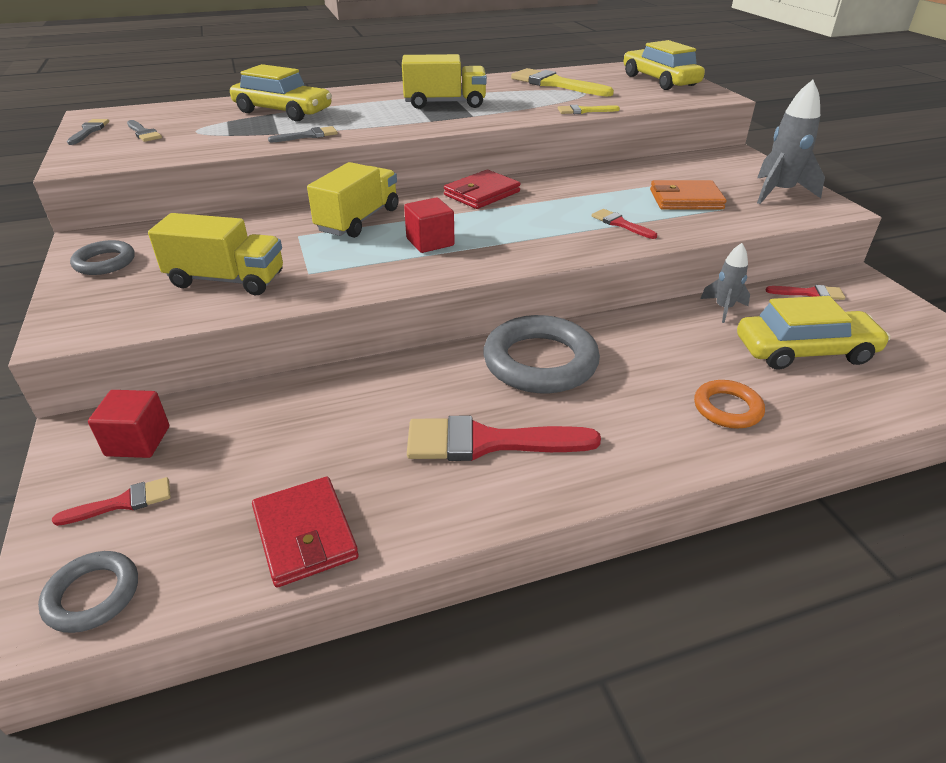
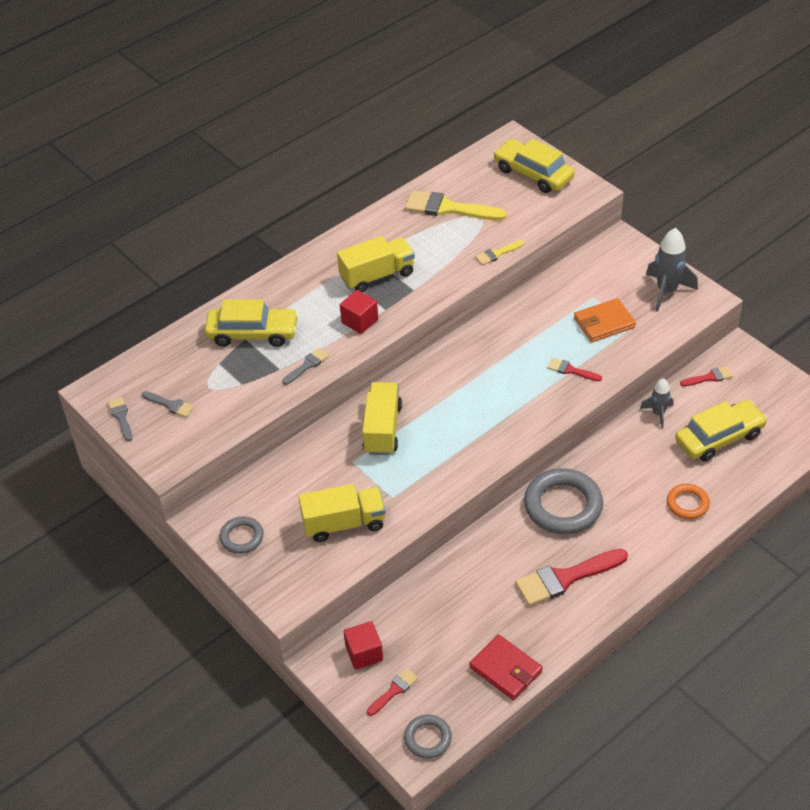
camera: 20 degrees left, 10 degrees up
red cube [404,197,455,253] -> red cube moved to [340,290,378,334]
red wallet [444,170,521,209] -> none

